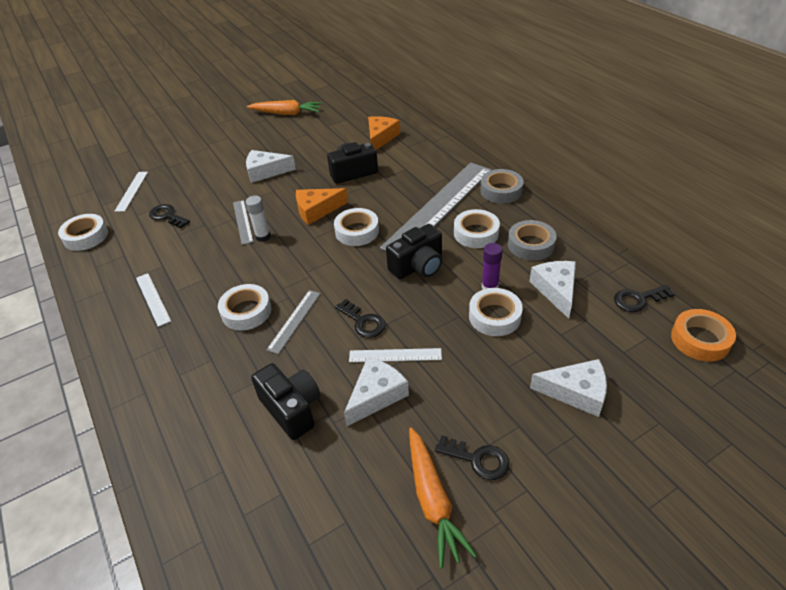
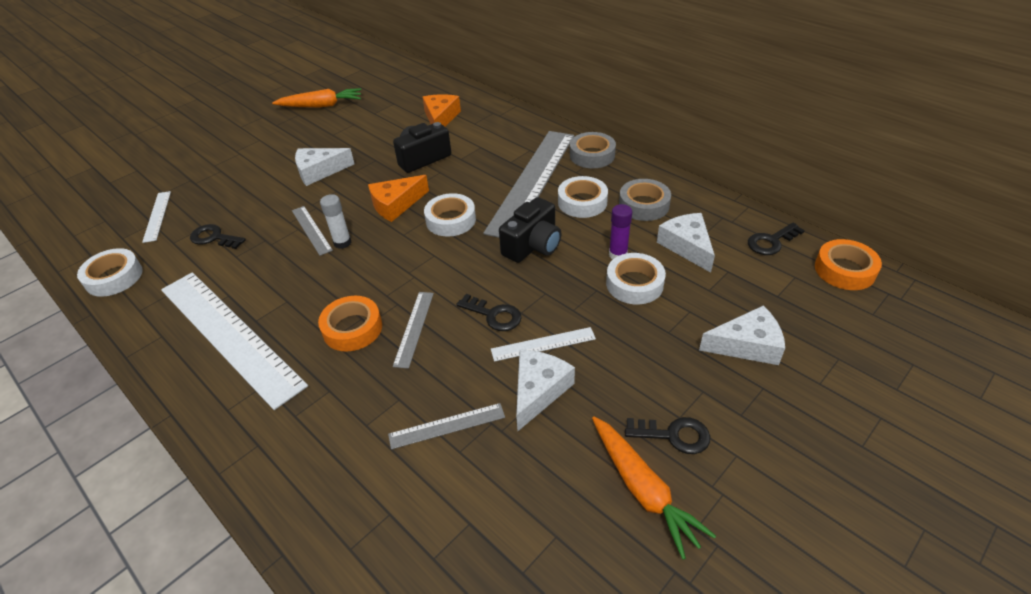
camera: 15 degrees left, 0 degrees up
white ruler [136,273,171,327] -> white ruler [161,272,308,410], size x2.30
white tape [218,284,271,331] -> orange tape [318,296,382,352]
black camera [251,363,320,440] -> grey ruler [388,403,505,449]

